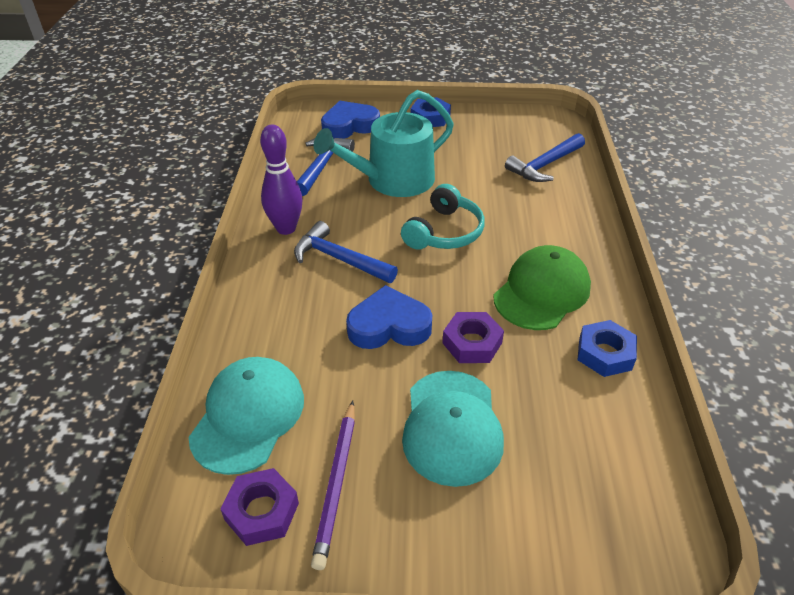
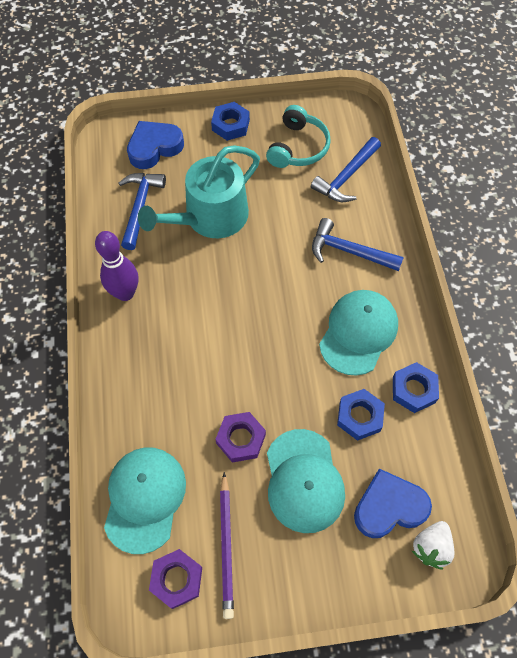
camera: 10 degrees left, 20 degrees up
blue hammer [294,221,398,283] -> blue hammer moved to [312,218,404,271]
blue heart [346,285,432,349] -> blue heart moved to [354,469,432,538]
turquoise headphones [401,184,485,250] -> turquoise headphones moved to [266,105,331,168]
purple nut [442,312,504,363] -> purple nut moved to [215,412,266,463]
green cap [493,245,591,330] -> turquoise cap [319,290,398,376]
none -> blue nut [337,389,385,441]
none -> white strawberry [412,521,454,570]

